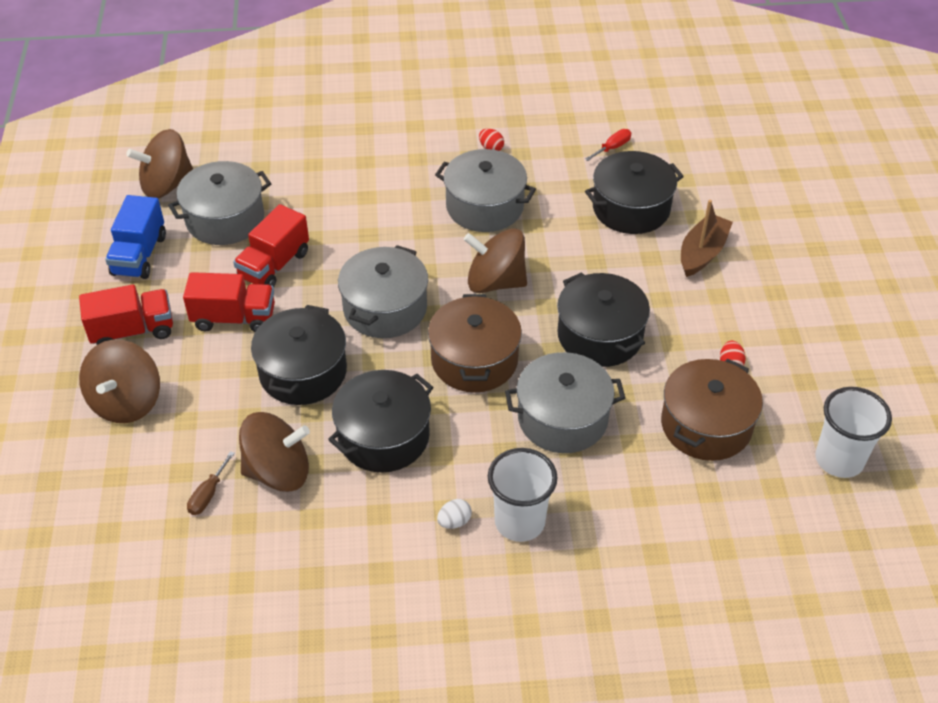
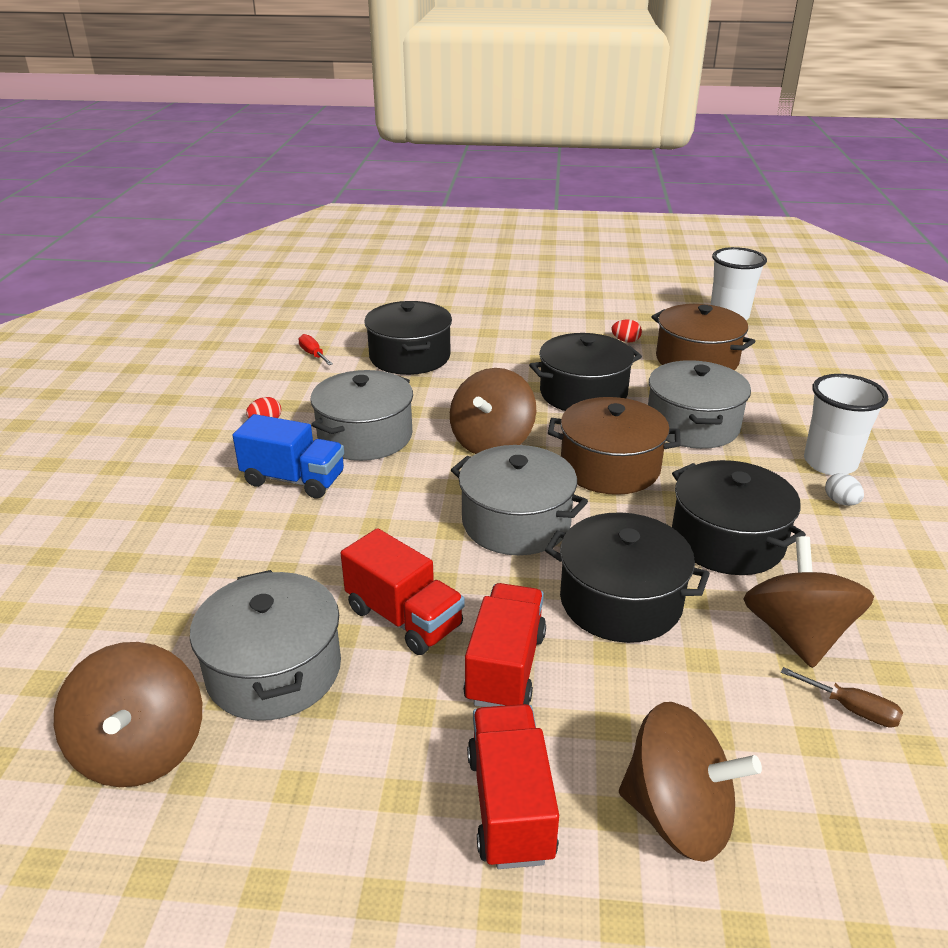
camera: 80 degrees left, 15 degrees down
blue truck [105,195,166,279] -> blue truck moved to [233,414,344,499]
brown boat [681,200,733,277] -> none

